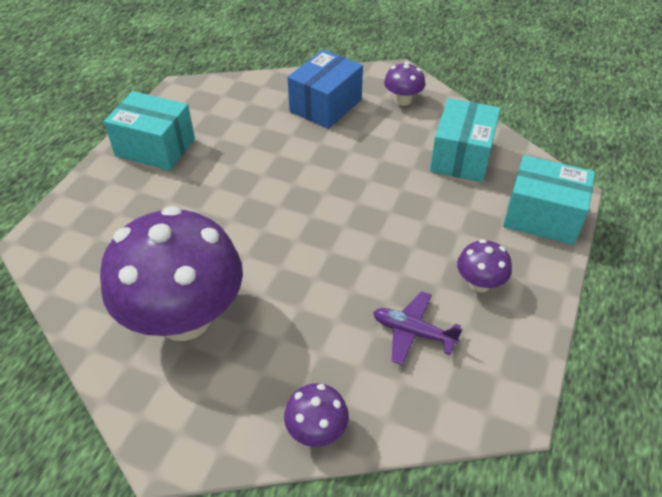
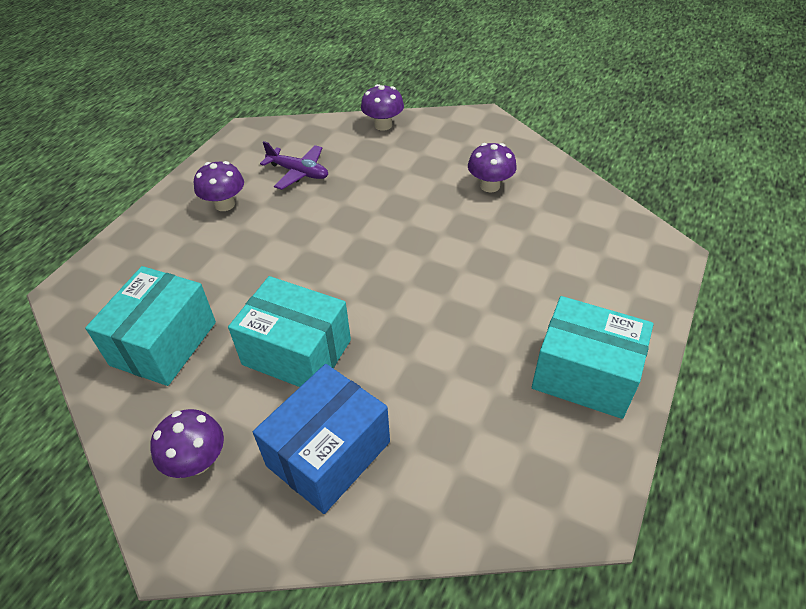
camera: 175 degrees left, 0 degrees up
purple mushroom [100,206,243,341] -> purple mushroom [468,143,517,192], size x0.42
turquoise box [503,155,595,245] -> turquoise box moved to [228,276,351,387]

